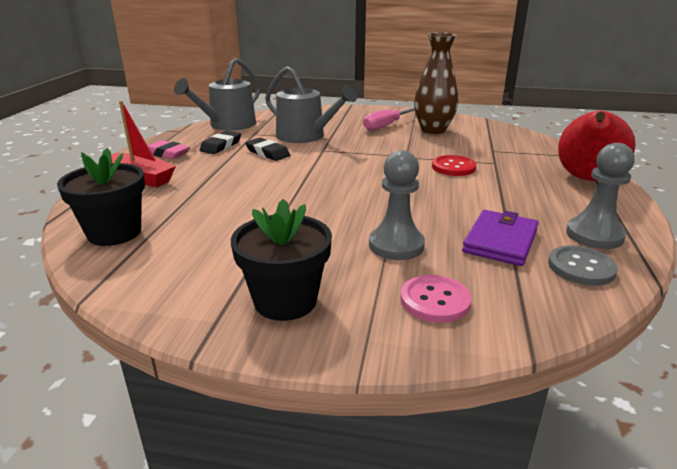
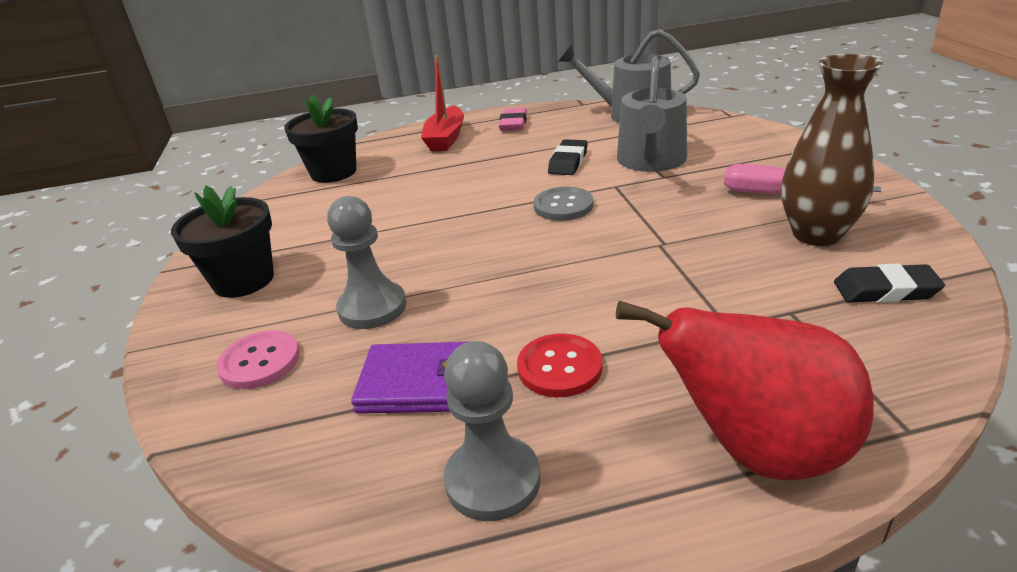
camera: 70 degrees right, 5 degrees up
black eraser [199,131,241,154] -> black eraser moved to [834,263,945,303]
red button [432,155,476,176] -> red button moved to [517,333,603,397]
grey button [548,246,618,286] -> grey button moved to [533,187,593,221]

